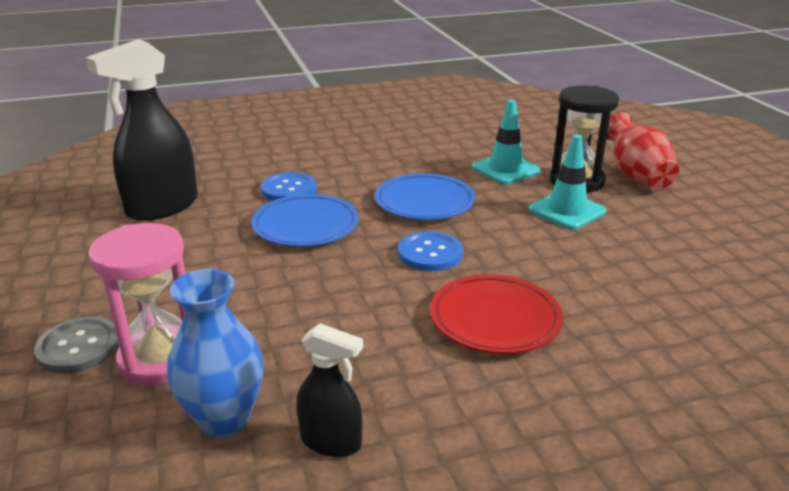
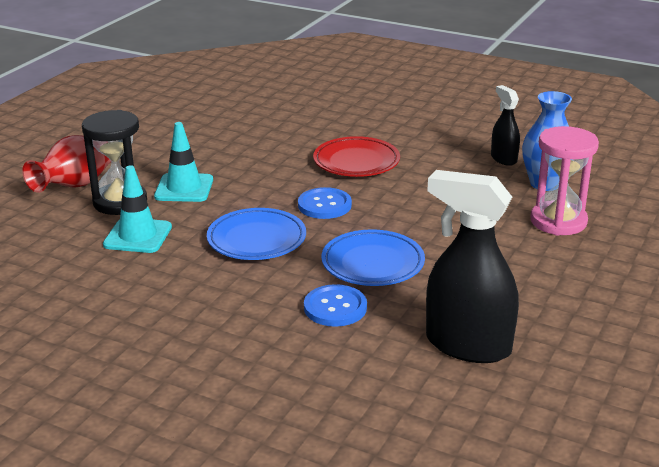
camera: 135 degrees left, 0 degrees up
grey button [34,317,119,374] -> none
black spray bottle [86,39,198,221] -> black spray bottle turned 150 degrees counterclockwise [426,170,519,363]

